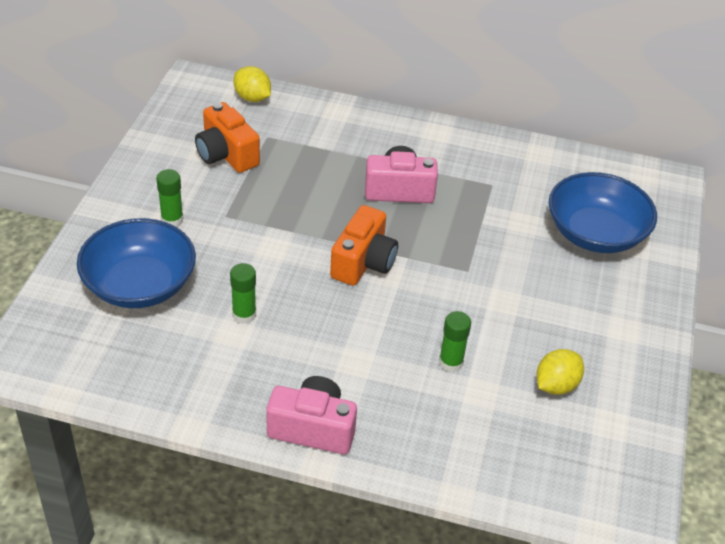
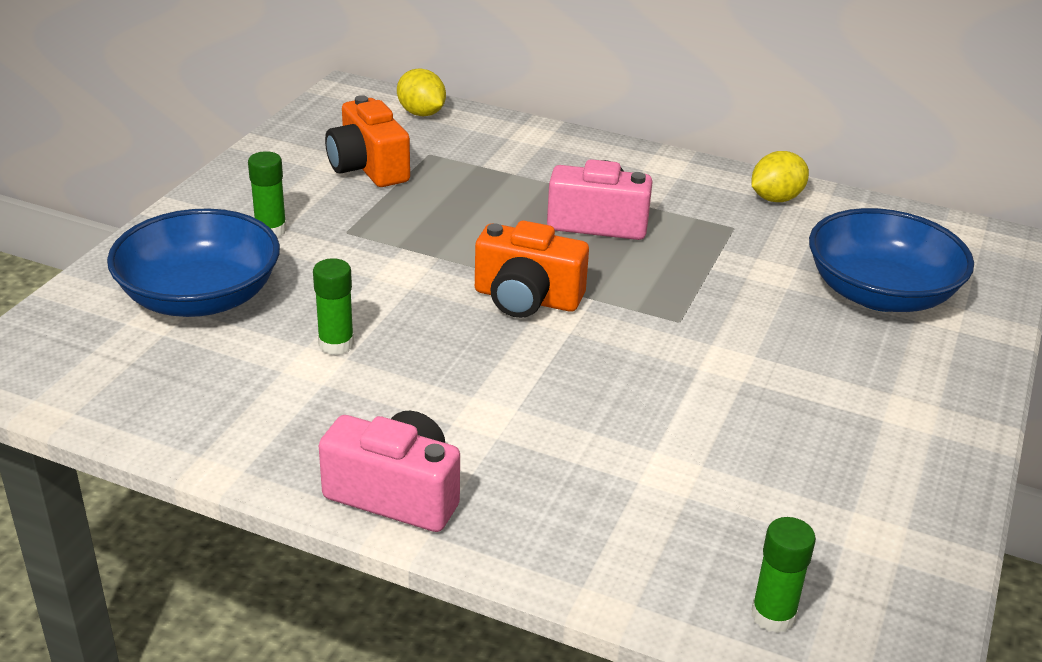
camera: 10 degrees right, 10 degrees down
orange camera [330,205,398,286] -> orange camera turned 75 degrees clockwise [475,221,589,318]
green glue stick [439,311,471,372] -> green glue stick moved to [751,517,816,633]
yellow lemon [537,349,584,395] -> yellow lemon moved to [752,151,809,202]

